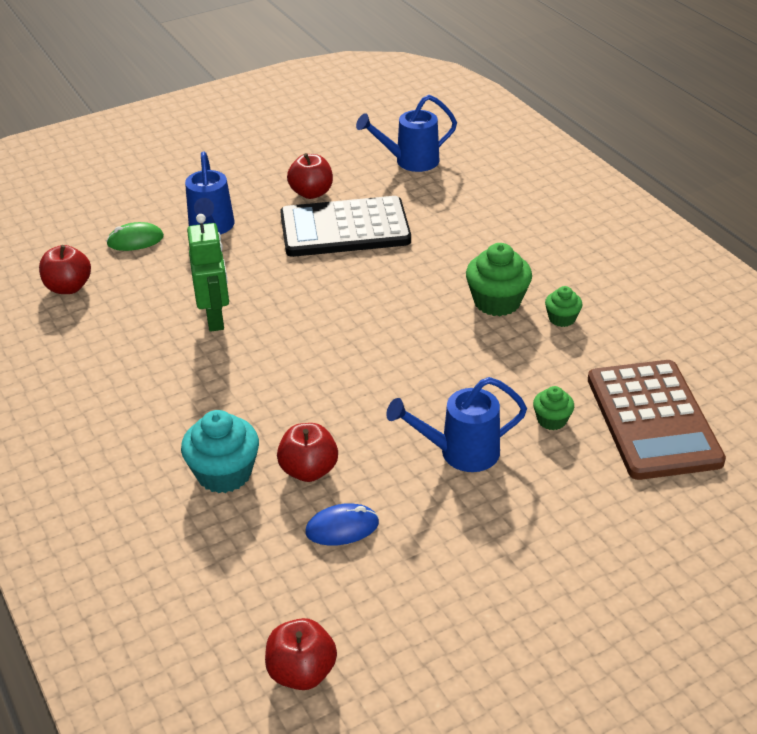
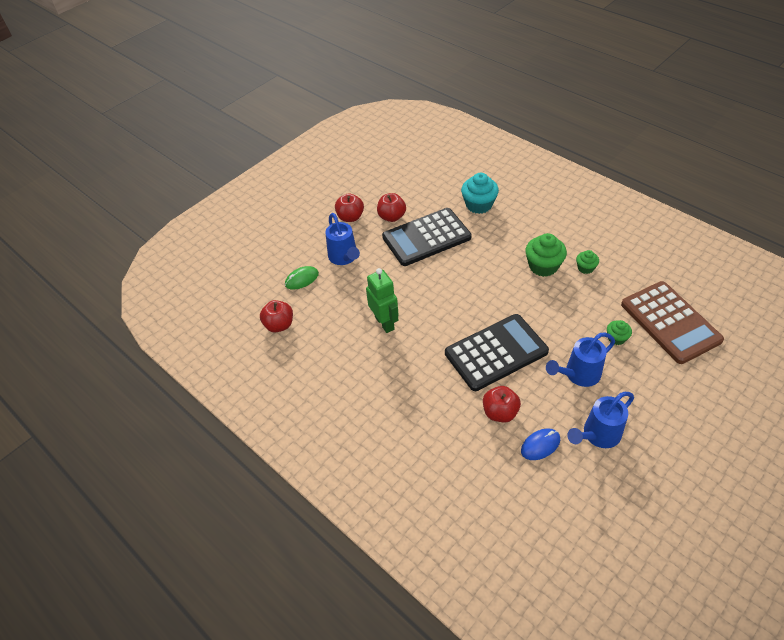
camera: 15 degrees left, 10 degrees up
turquoise cupcake [181,410,259,493] -> turquoise cupcake moved to [461,173,499,214]
red apple [265,618,337,690] -> red apple moved to [335,193,364,222]
blue watering can [356,95,457,172] -> blue watering can moved to [567,392,634,448]
none -> black calculator [445,314,549,391]

